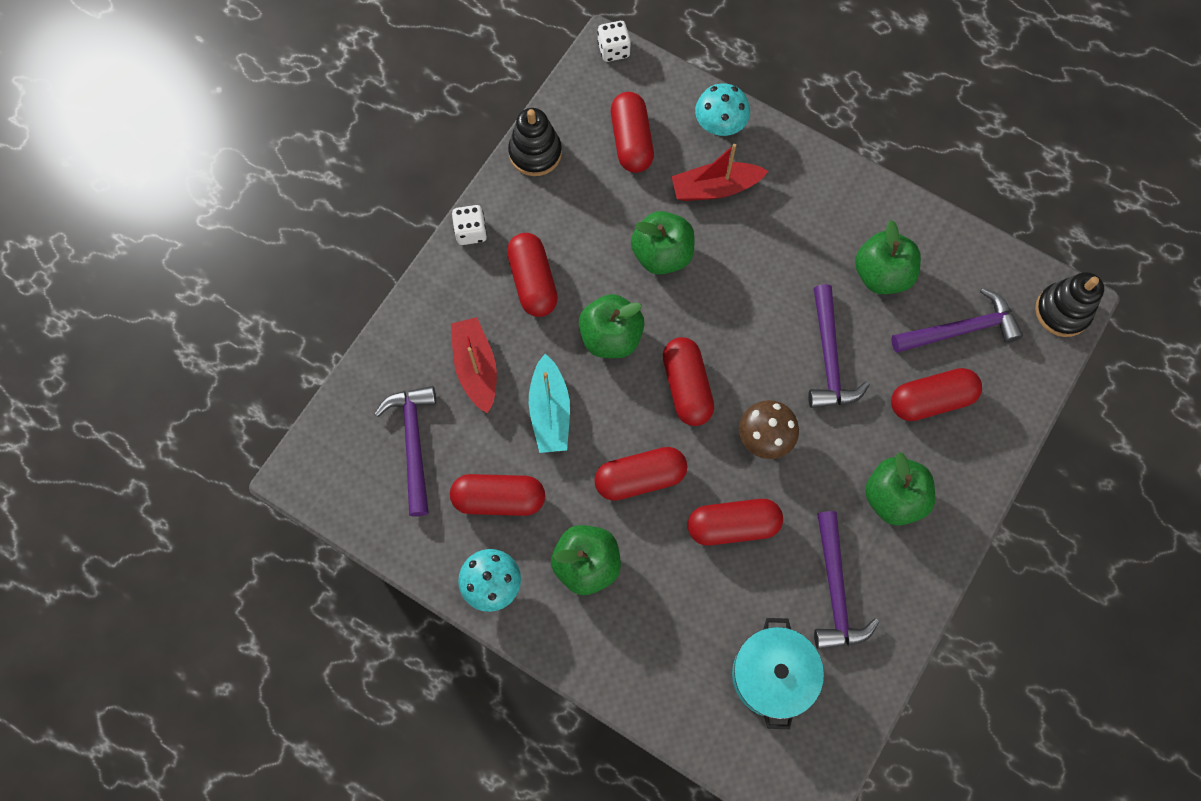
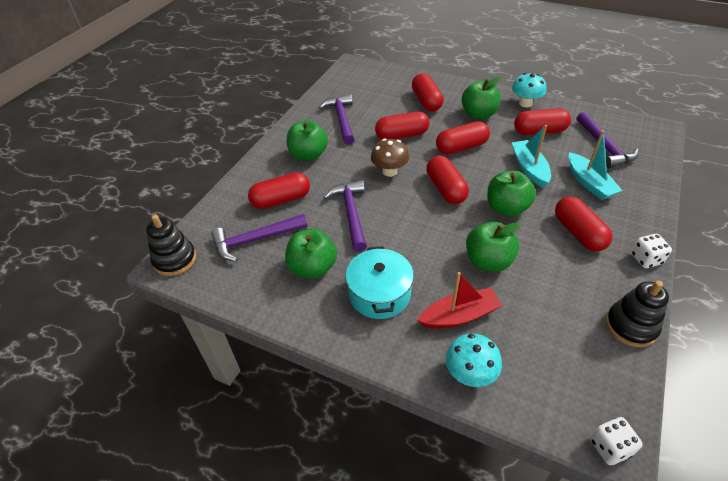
camera: 175 degrees right, 25 degrees down
red boat [451,317,497,414] -> turquoise boat [569,130,623,200]
red capsule [611,92,654,173] -> red capsule moved to [412,73,444,111]
turquoise pot [732,618,824,729] -> turquoise pot moved to [346,246,414,319]

